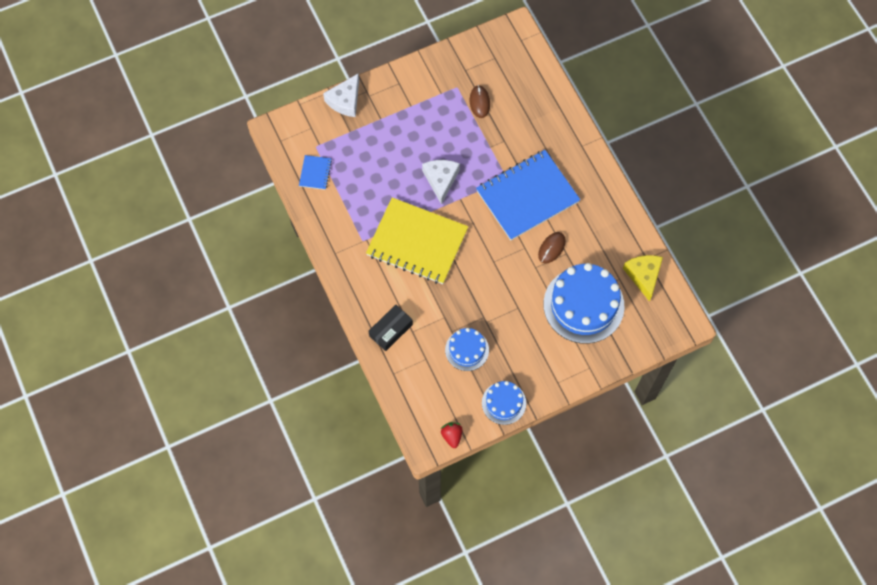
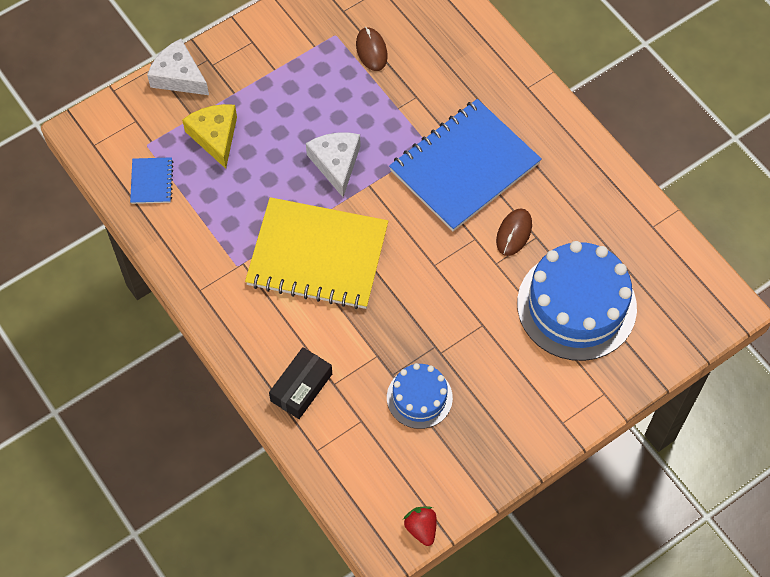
camera: 10 degrees left, 5 degrees down
white cheese [323,74,359,117] -> white cheese turned 105 degrees clockwise [147,39,209,95]
blue cake [482,381,526,425] -> none
yellow cheese [623,255,663,302] -> yellow cheese moved to [182,104,237,169]

